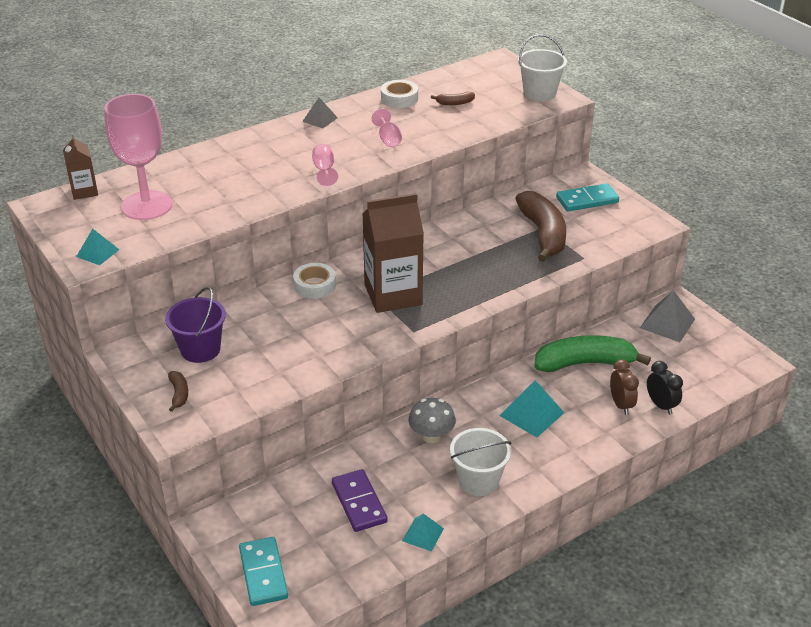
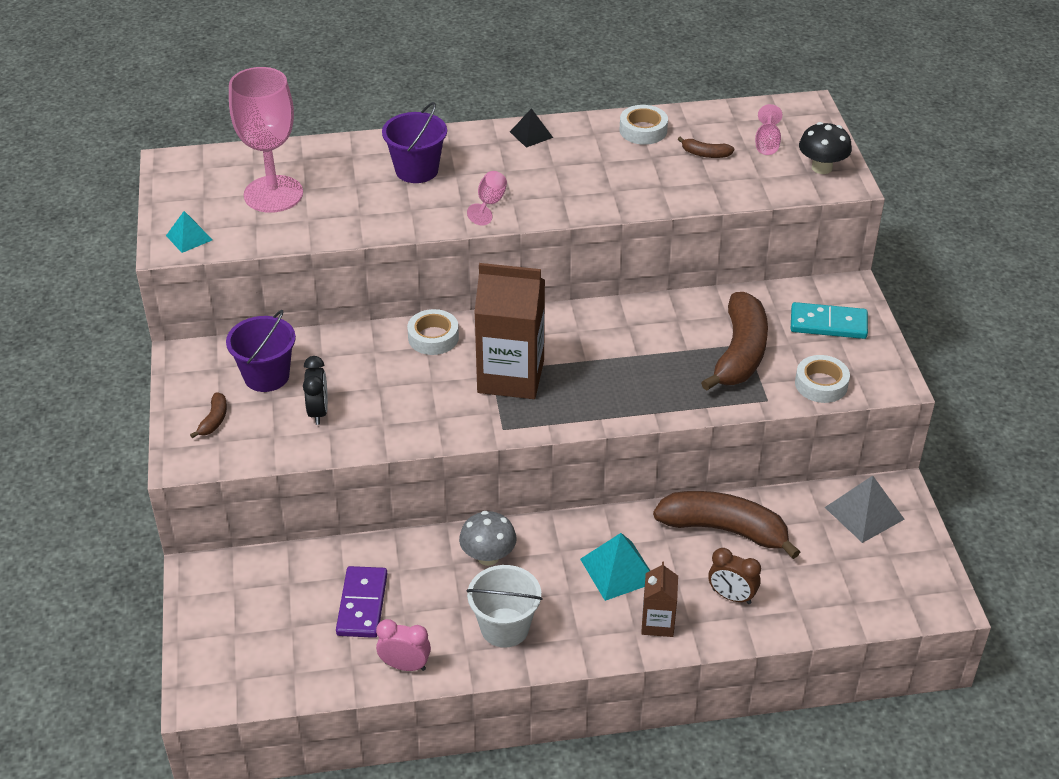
camera: 25 degrees right, 5 degrees up
brown carton [63,135,98,200] -> brown carton moved to [641,561,678,637]
turquoise domino [239,537,288,606] -> none
grey pyramid [302,98,338,128] -> black pyramid [510,108,553,148]
pink goblet [372,108,402,147] -> pink goblet moved to [755,104,783,155]
turquoise pyramid [402,514,444,552] -> pink clock [376,619,431,671]
white bucket [518,34,567,101] -> black mushroom [799,122,852,174]
green banana [534,335,651,372] -> brown banana [653,491,800,559]
brown clock [610,359,639,415] -> brown clock turned 105 degrees clockwise [708,548,761,604]
black clock [647,361,683,415] -> black clock moved to [303,356,328,425]
none -> purple bucket [382,102,447,183]
none -> white tape [795,355,850,403]

